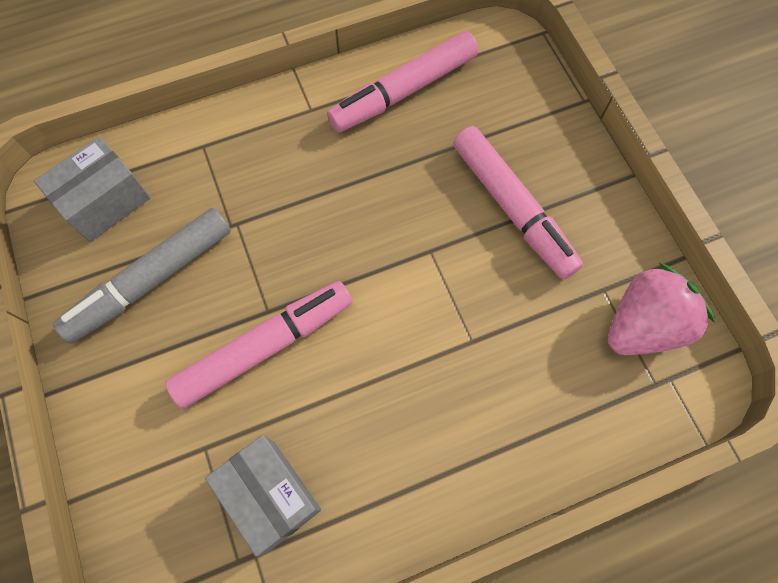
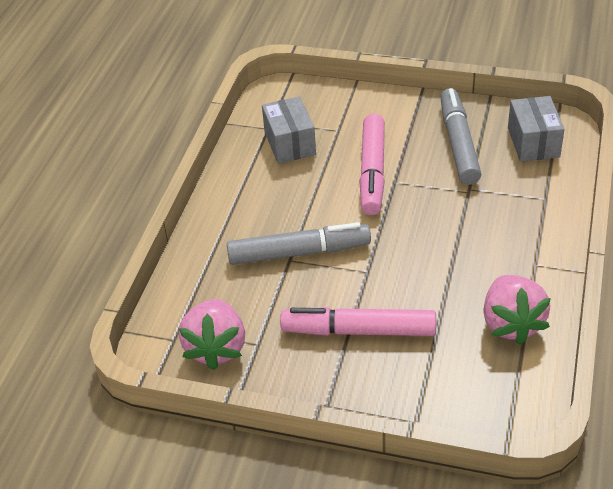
camera: 130 degrees right, 25 degrees down
grey box [205,435,321,557] -> grey box turned 75 degrees clockwise [262,96,316,164]
pink marker [327,31,478,133] -> pink strawberry [483,275,551,345]
none -> grey marker [227,222,371,265]

